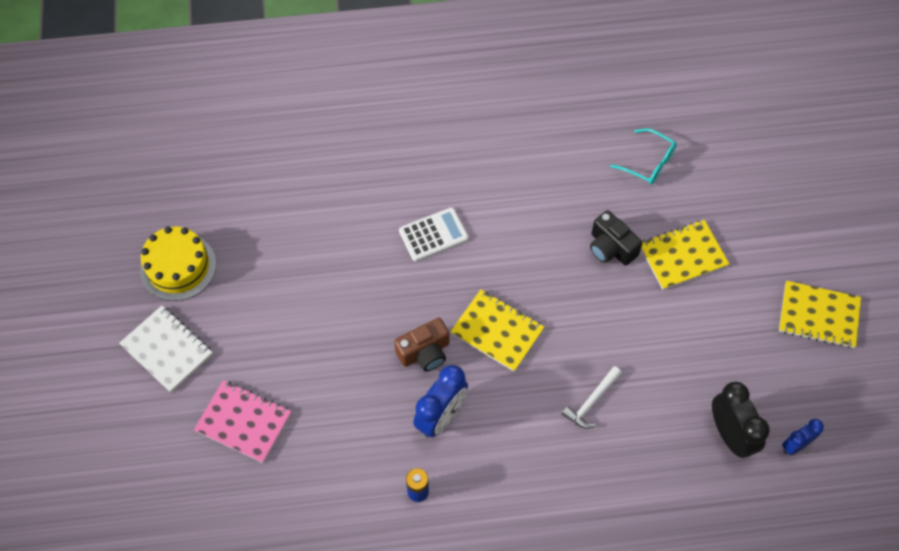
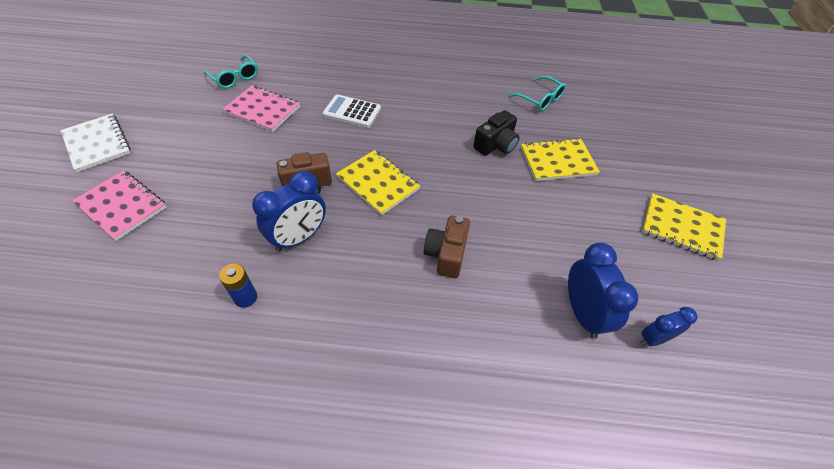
camera: 10 degrees right, 10 degrees down
yellow cake [140,227,216,301] -> none
white calculator [399,207,469,262] -> white calculator turned 150 degrees counterclockwise [323,94,381,128]
white hammer [562,366,622,429] -> brown camera [424,215,470,278]
black camera [590,210,643,266] -> black camera turned 105 degrees counterclockwise [473,110,519,156]
black clock [712,382,770,458] -> blue clock [568,243,638,339]
none -> turquoise glasses [203,55,258,88]
none -> pink notebook [222,85,300,132]

